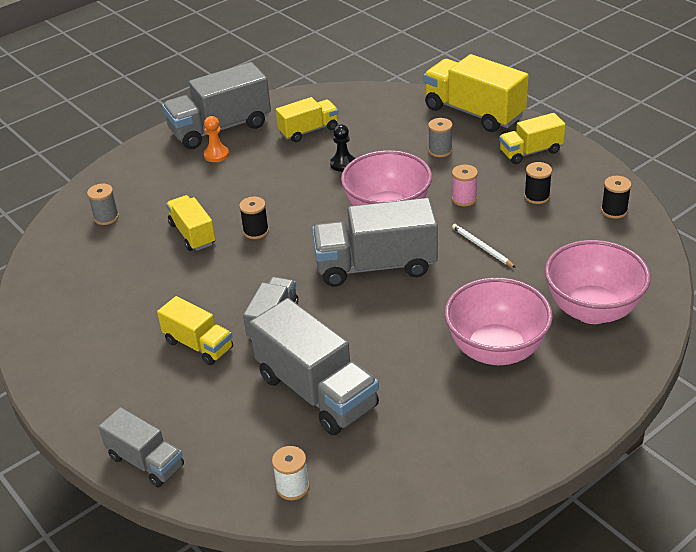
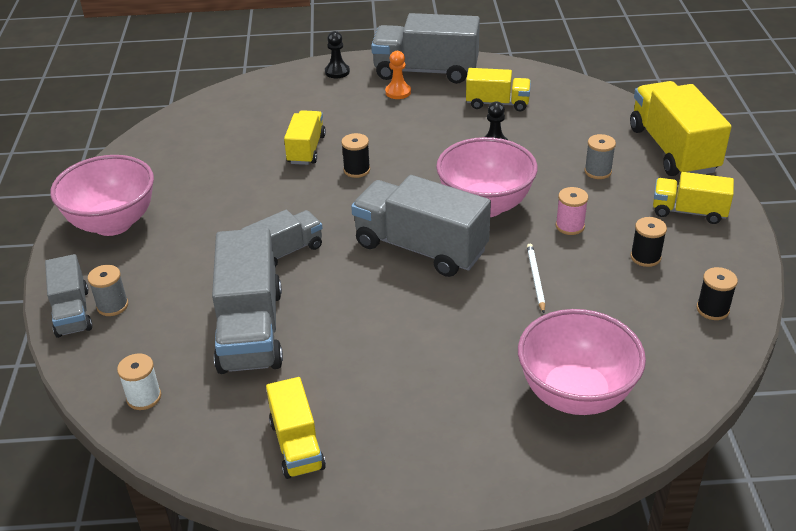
camera: 35 degrees right, 0 degrees up
grey spool [87,184,119,225] -> grey spool moved to [88,265,128,316]
yellow truck [157,296,233,365] -> yellow truck moved to [266,377,326,479]
pink bowl [445,278,553,365] -> pink bowl moved to [50,155,154,236]
none -> black pawn [325,31,350,78]

